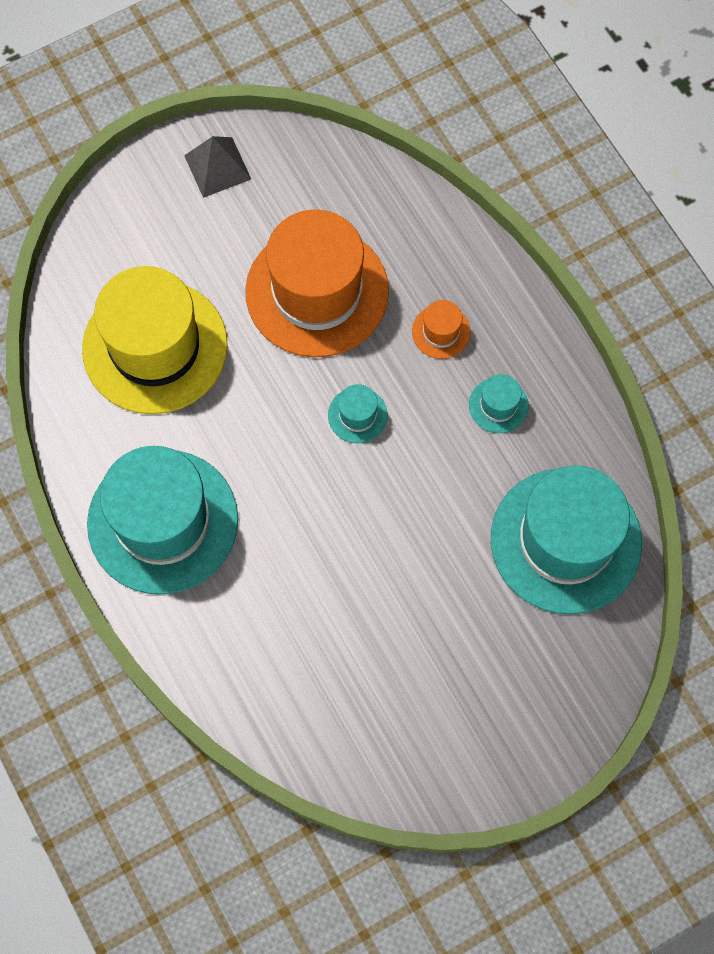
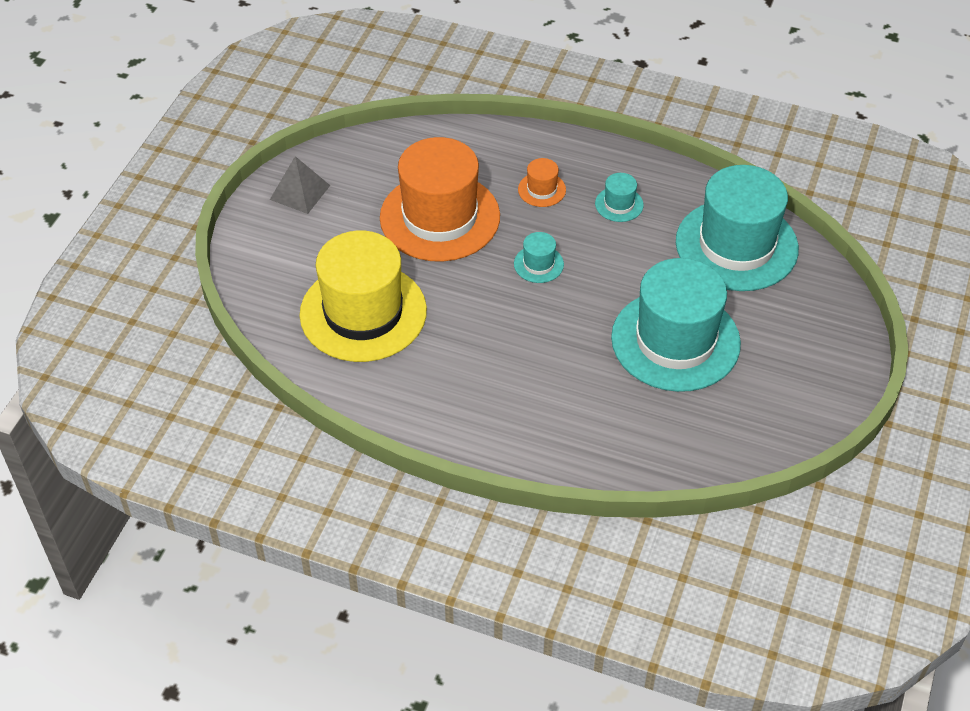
camera: 40 degrees left, 20 degrees down
turquoise hat [87,446,238,595] -> turquoise hat moved to [611,258,741,392]

